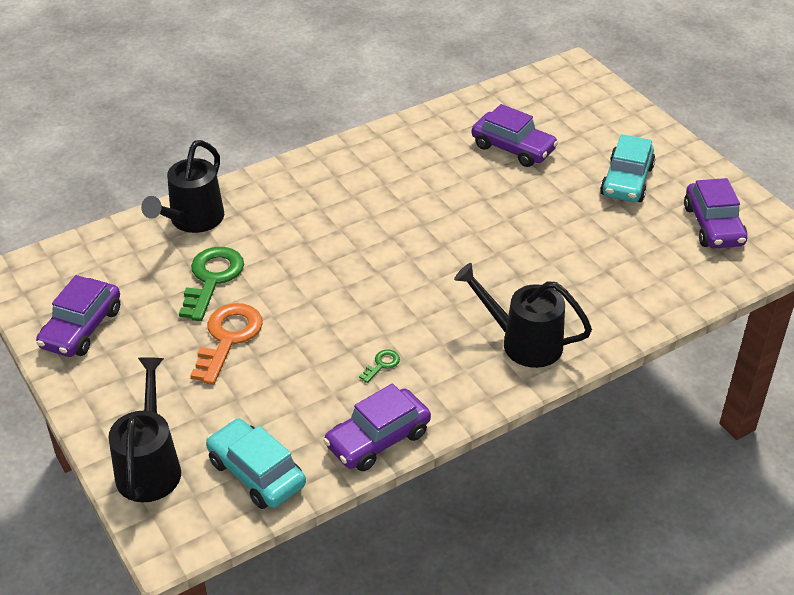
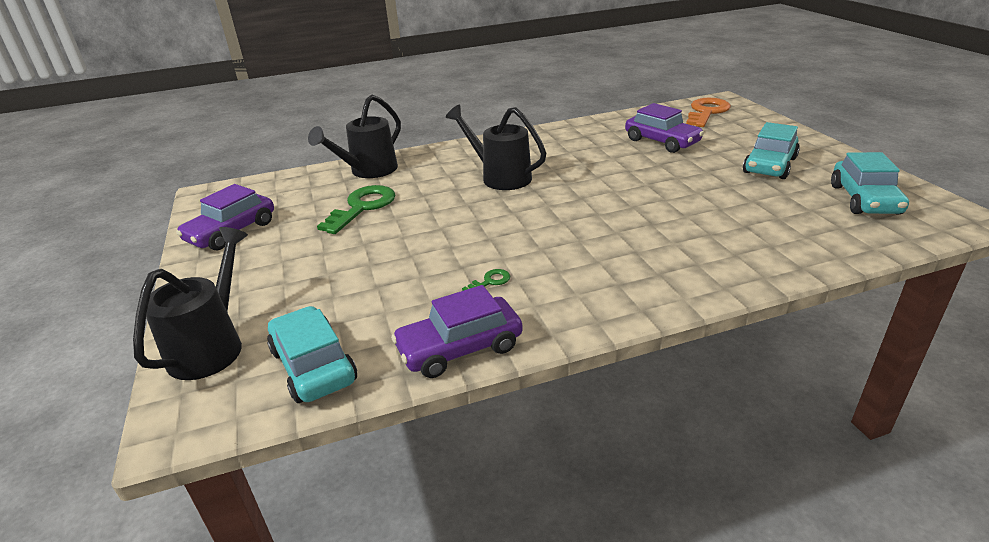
camera: 15 degrees right, 10 degrees down
orange key [190,303,263,385] -> orange key moved to [686,98,731,127]
black watering can [454,263,592,368] -> black watering can moved to [446,105,546,190]
purple car [684,178,747,248] -> turquoise car [831,152,909,214]

